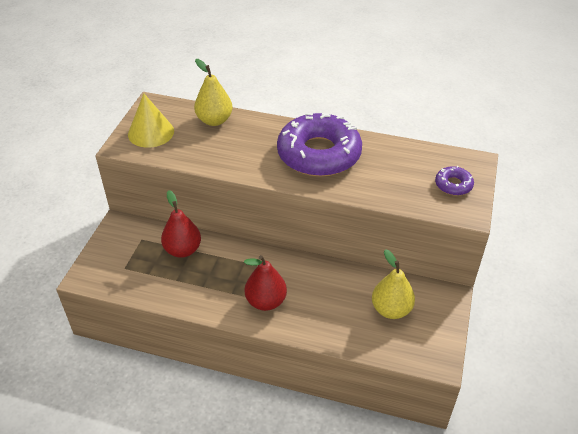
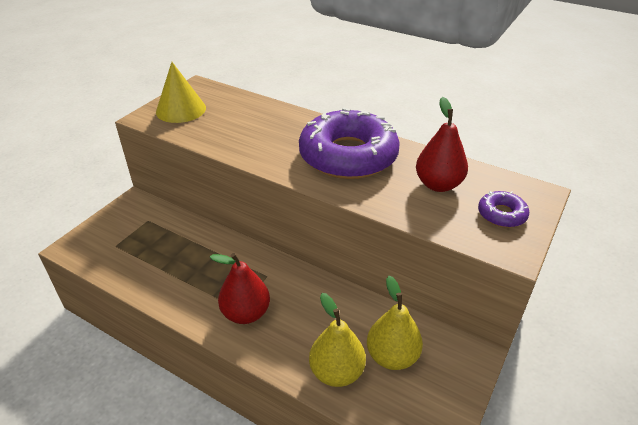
camera: 15 degrees right, 5 degrees down
red pear [161,190,201,258] -> red pear moved to [416,97,468,192]
yellow pear [194,59,233,126] -> yellow pear moved to [309,293,366,387]

